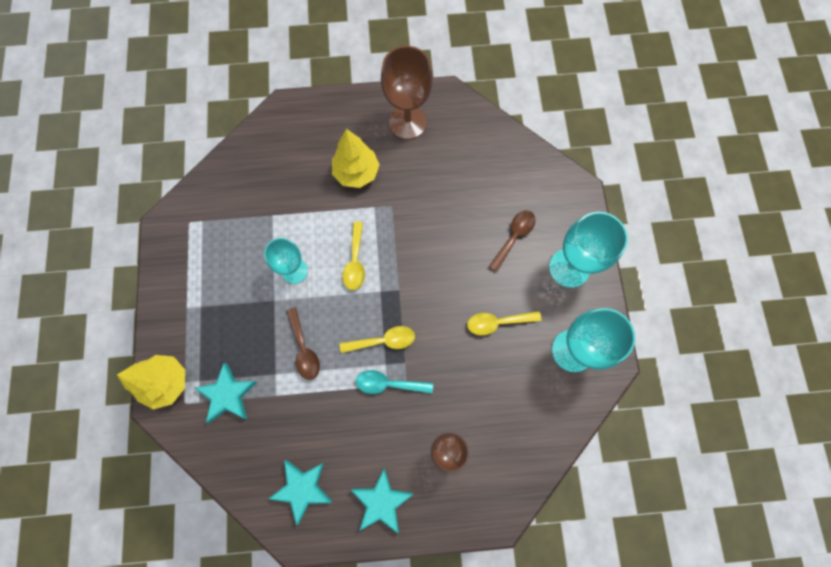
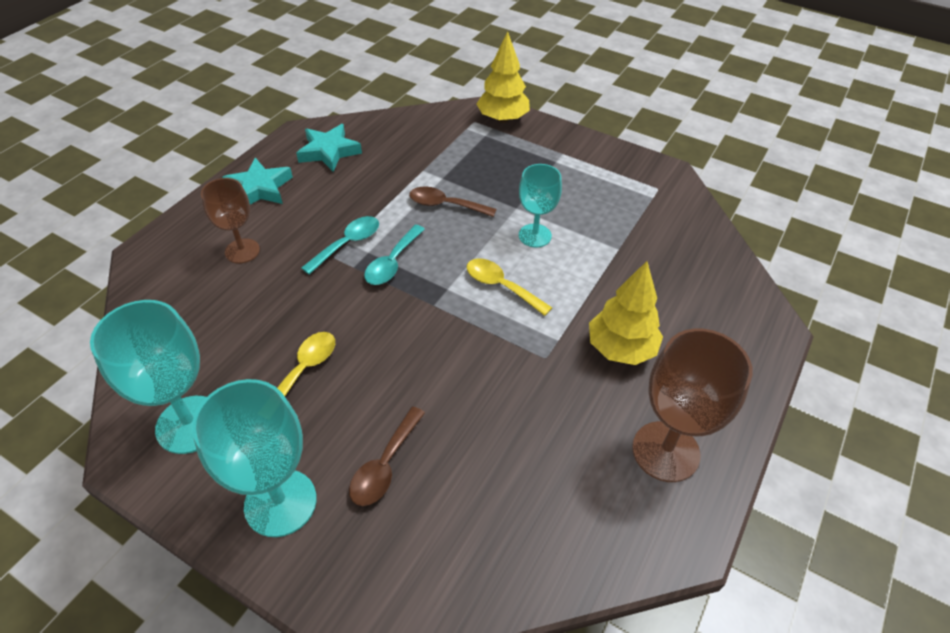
camera: 125 degrees right, 25 degrees down
turquoise star [195,363,257,423] -> none
yellow spoon [340,326,415,353] -> turquoise spoon [364,225,425,285]
brown spoon [489,210,536,272] -> brown spoon turned 45 degrees clockwise [349,406,425,506]

